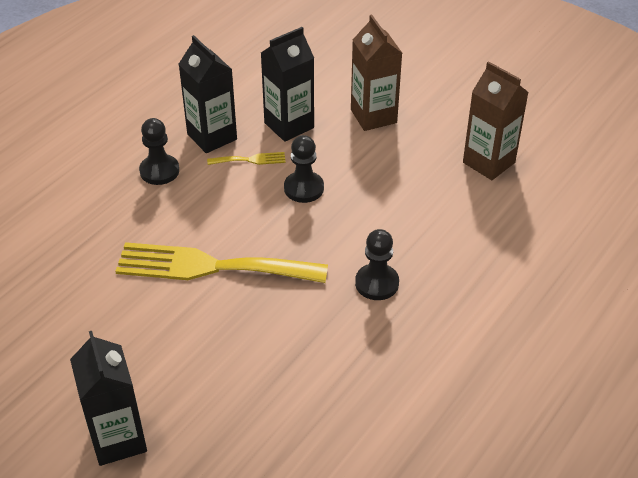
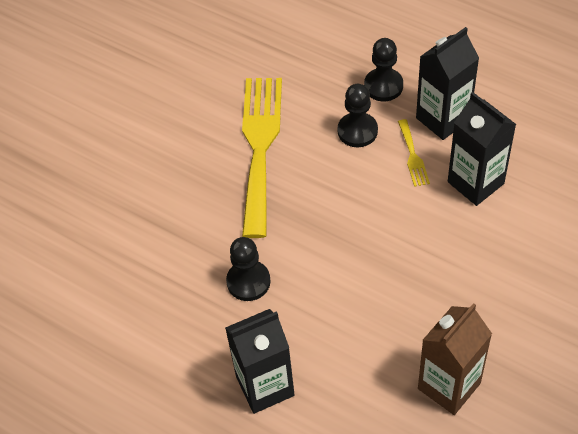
camera: 90 degrees right, 10 degrees up
black carton [70,331,147,466] -> black carton moved to [225,309,295,414]
black pawn [284,135,324,203] -> black pawn moved to [338,84,378,147]
brown carton [351,14,402,131] -> none

